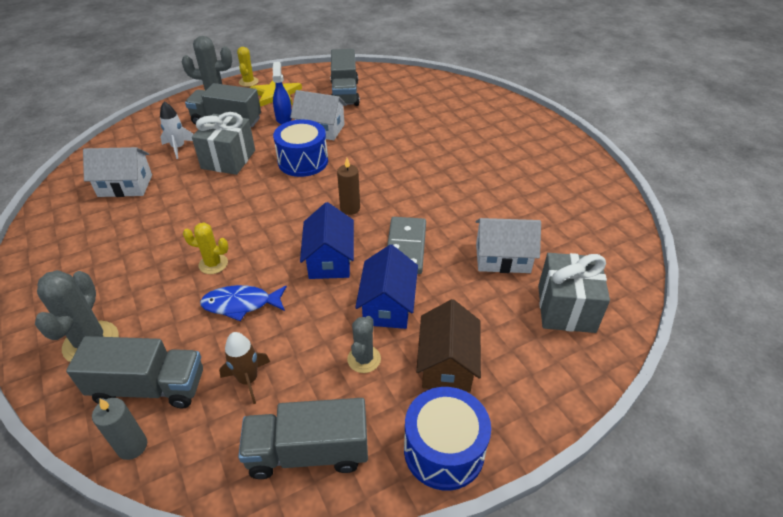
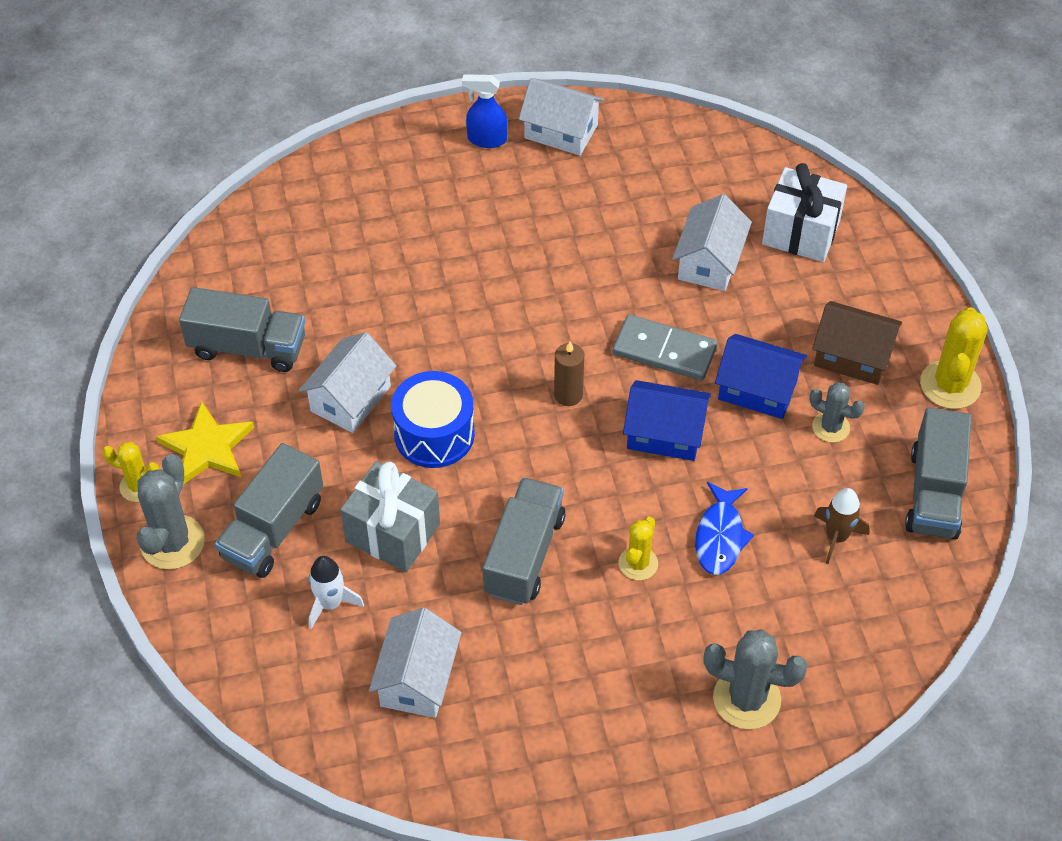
camera: 75 degrees left, 10 degrees up
grey truck [66,336,203,408] -> grey truck moved to [483,477,566,605]
grey candle [92,398,147,460] -> none
blue spray bottle [272,62,292,124] -> blue spray bottle moved to [462,74,508,148]
blue drum [404,387,491,491] -> yellow cactus [920,307,988,409]
grey gift [538,253,610,333] -> white gift [762,163,847,262]
none -> white house [519,78,604,156]

